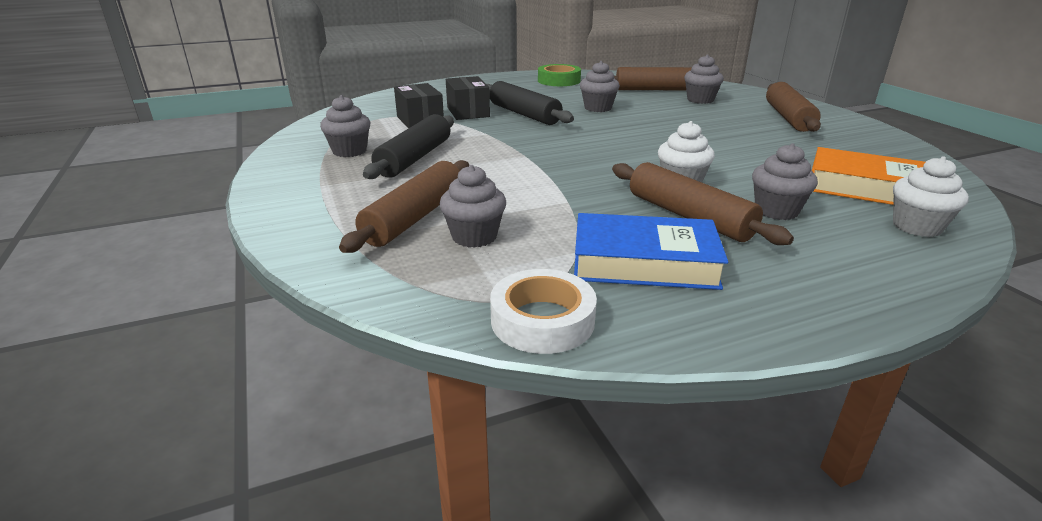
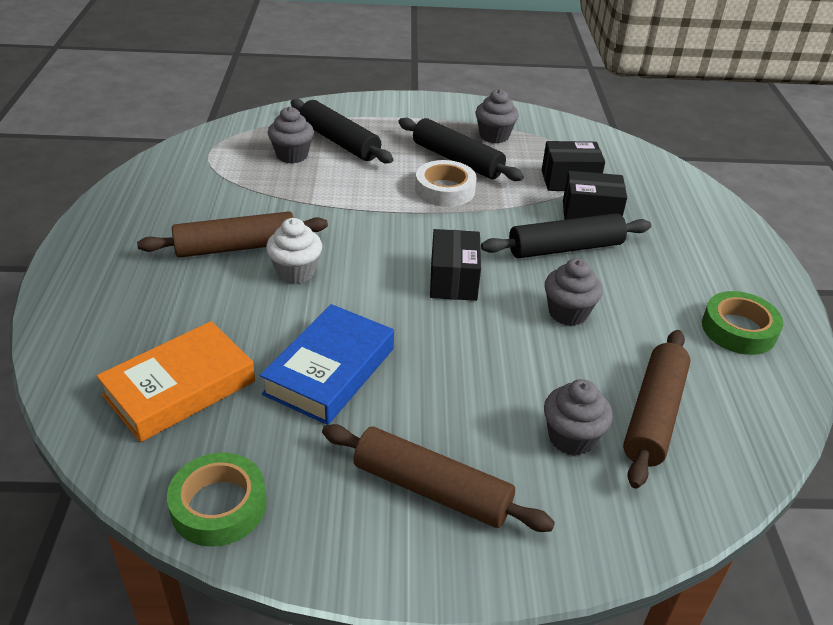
camera: 110 degrees right, 10 degrees up
brown rolling pin [339,160,469,253] -> black rolling pin [291,99,393,163]
white tape [490,269,597,354] -> white tape moved to [415,160,477,207]
blue book [574,213,728,290] -> blue book moved to [260,304,394,425]
grey cupcake [752,143,818,220] -> none
white cupcake [893,156,969,237] -> none
none -> green tape [167,453,267,546]
none -> black box [430,229,481,301]

